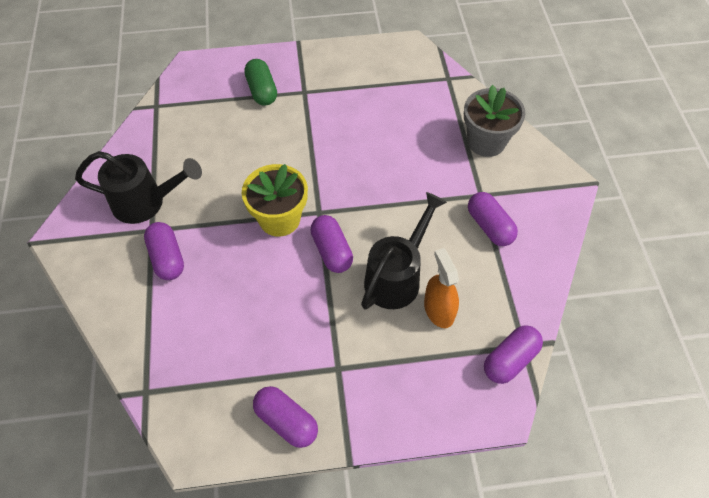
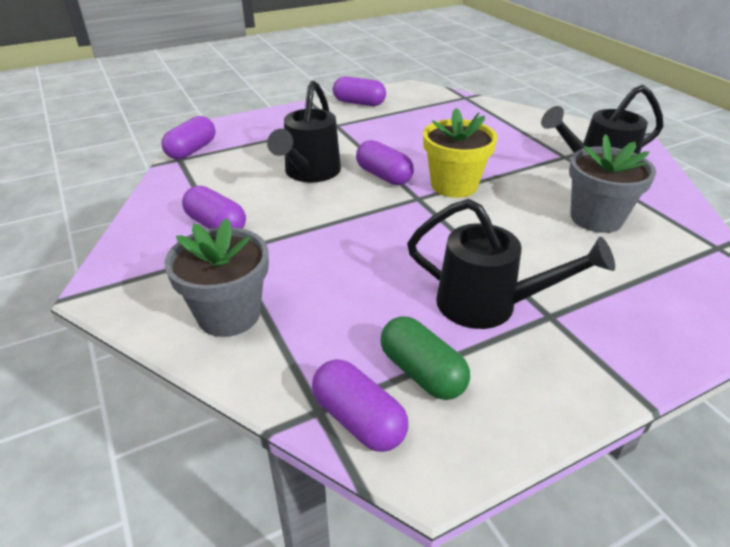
camera: 160 degrees right, 20 degrees down
purple capsule [144,222,184,280] -> purple capsule moved to [312,359,408,452]
green capsule [244,59,277,106] -> green capsule moved to [380,316,470,400]
orange spray bottle [424,248,459,328] -> none
none -> black watering can [407,199,615,329]
none -> grey flower pot [569,134,656,233]

